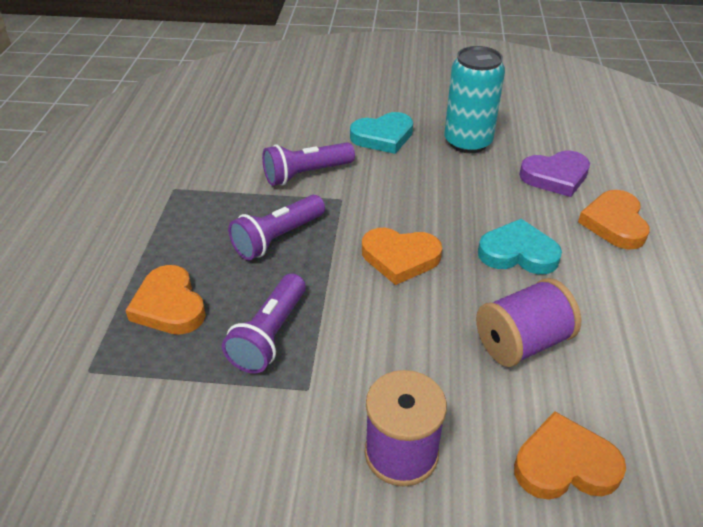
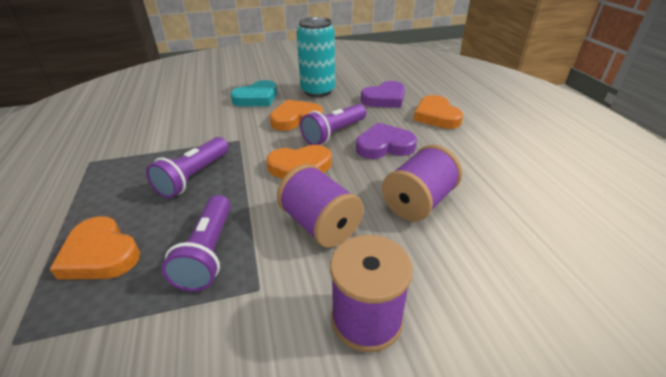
camera: 20 degrees left, 5 degrees down
purple flashlight [262,142,355,186] -> purple flashlight moved to [300,104,366,145]
turquoise heart [478,219,562,274] -> purple heart [356,123,417,159]
orange heart [514,411,626,500] -> orange heart moved to [270,100,323,131]
none -> purple spool [277,164,364,248]

